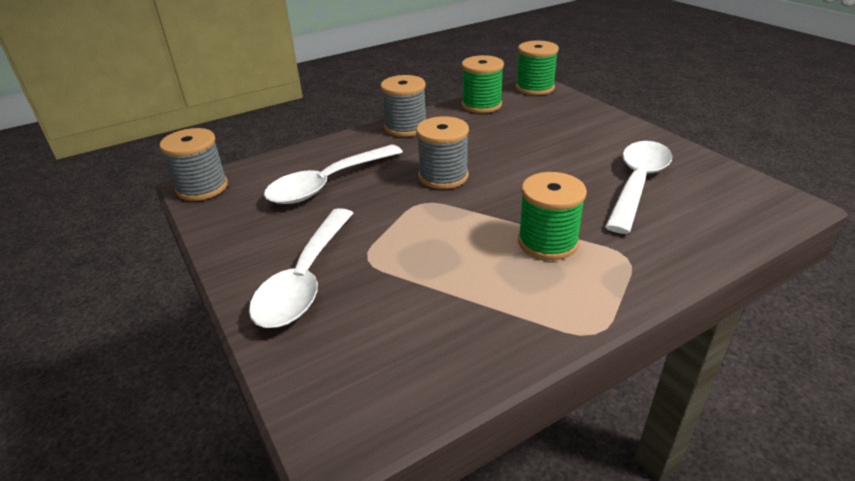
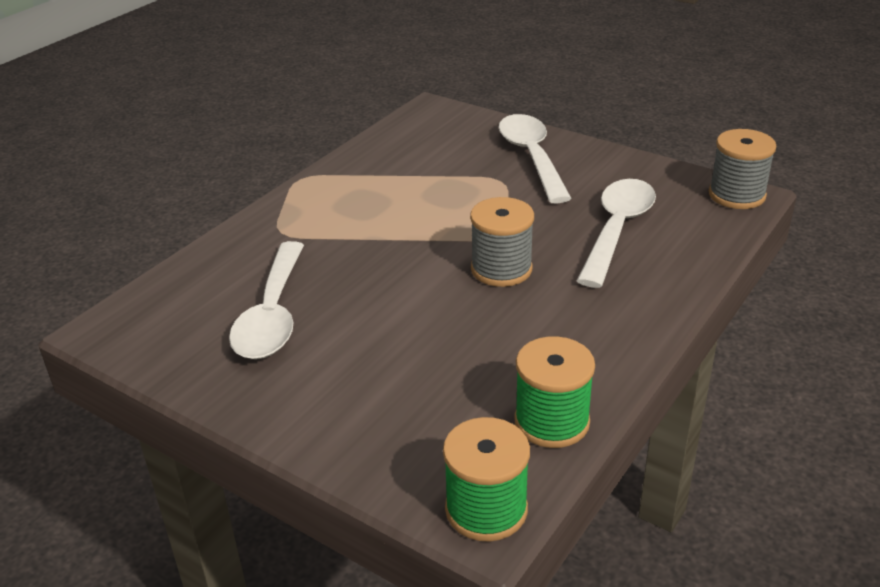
camera: 155 degrees right, 0 degrees up
grey spool [380,75,426,137] -> none
green spool [518,172,587,260] -> none

